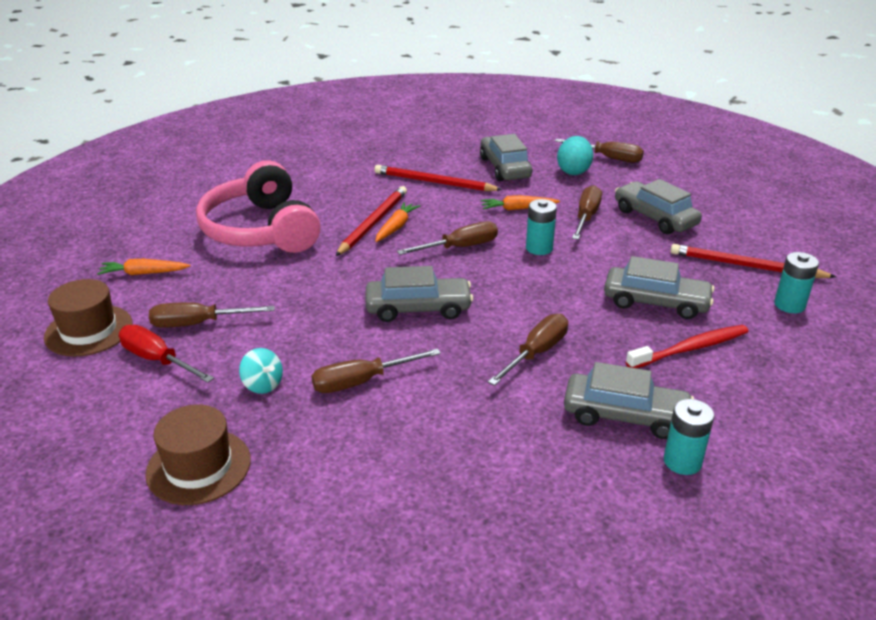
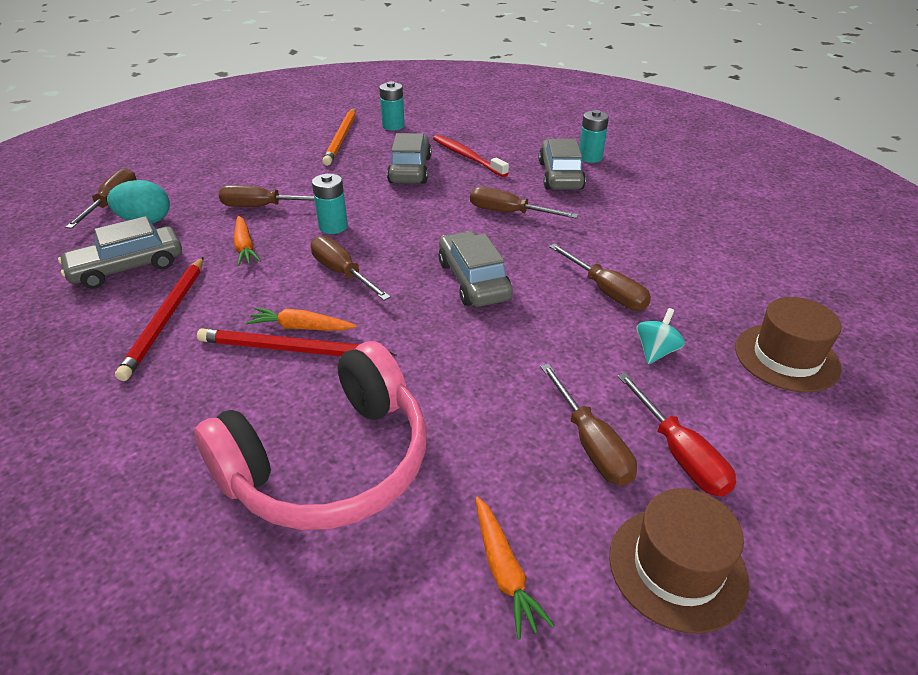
camera: 105 degrees left, 5 degrees up
red screwdriver [119,325,214,383] -> red screwdriver turned 45 degrees counterclockwise [618,373,736,496]
grey car [615,179,702,234] -> none
red pencil [670,244,836,278] -> orange pencil [322,108,355,166]

